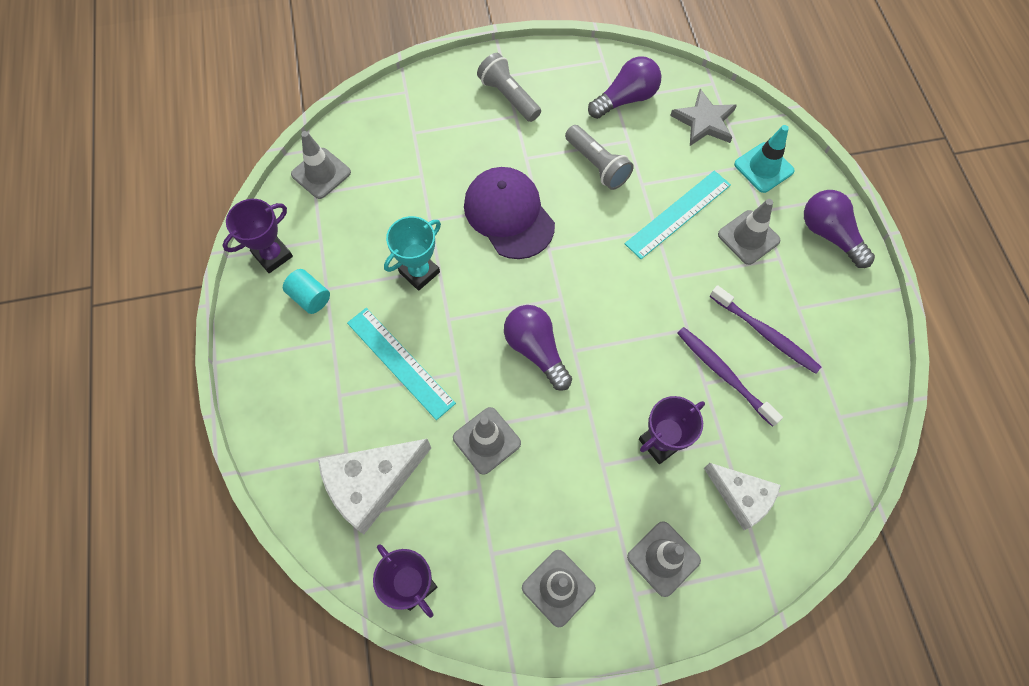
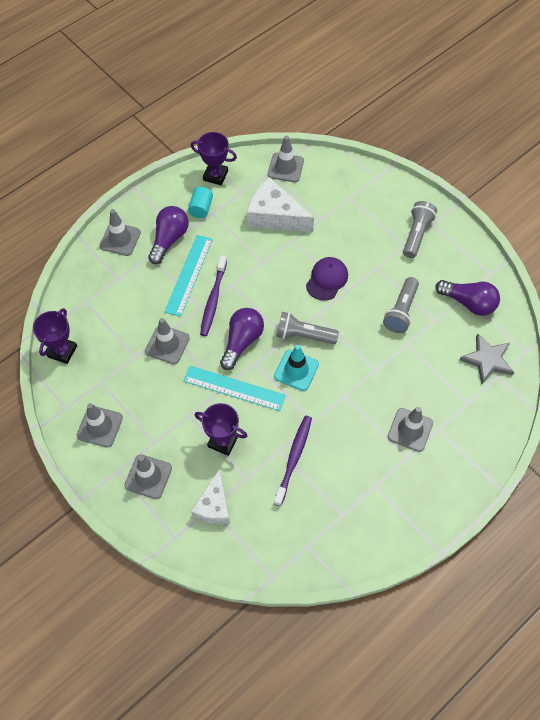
camera: 60 degrees right, 5 degrees down
white cheese [318,439,431,534] -> white cheese moved to [247,177,314,232]
turquoise trophy [384,216,441,291] -> none
purple cap [464,167,555,259] -> purple cap [306,257,348,301], size x0.64
turquoise ruler [625,171,731,259] -> turquoise ruler moved to [183,366,286,411]
purple toothbrush [710,285,821,374] -> purple toothbrush moved to [200,255,227,336]
turquoise traffic cone [734,125,795,193] -> turquoise traffic cone moved to [274,345,319,391]
purple light bulb [804,190,875,268] -> purple light bulb moved to [148,206,189,264]
none -> grey traffic cone [100,209,141,256]
none -> grey flashlight [276,312,339,344]

